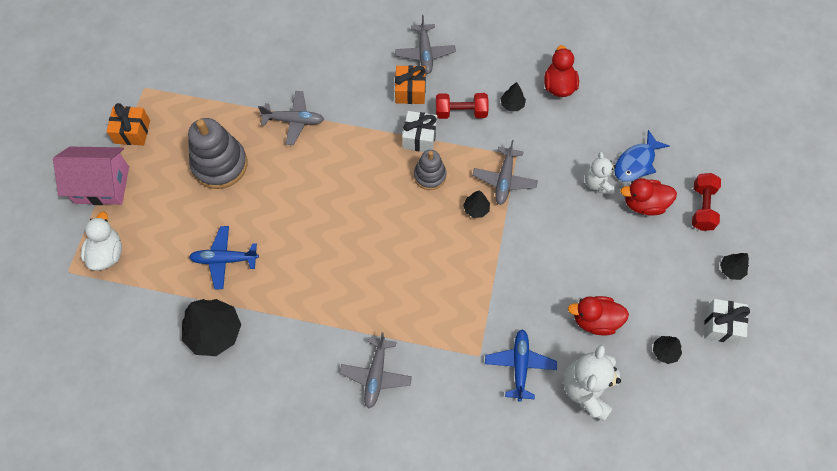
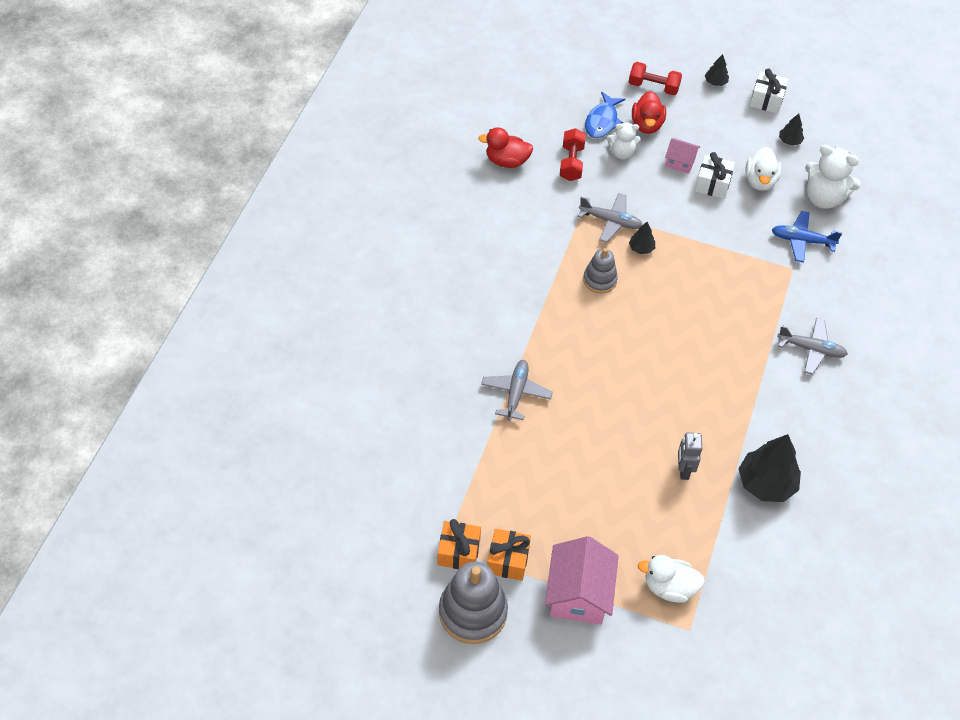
camera: 85 degrees left, 10 degrees down
grey stacking toy [188,118,247,189] -> grey stacking toy moved to [439,561,508,644]
blue plane [189,226,259,289] -> grey robot [678,433,702,480]
grey plane [395,15,456,74] -> none
orange gift [395,65,426,104] -> orange gift moved to [438,519,481,569]
white gift [402,111,437,152] -> white gift moved to [695,152,735,199]
red dumbbell [436,93,488,119] -> red dumbbell moved to [560,128,586,181]
black tree [500,82,526,111] -> none
red duck [568,296,629,335] -> white duck [745,147,782,191]
blue fish [614,130,669,182] -> blue fish turned 60 degrees clockwise [585,91,625,138]
none -> pink house [665,138,700,174]

